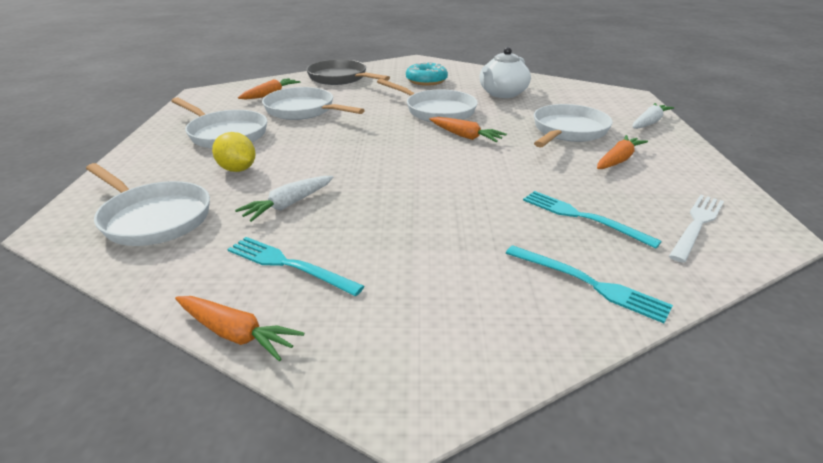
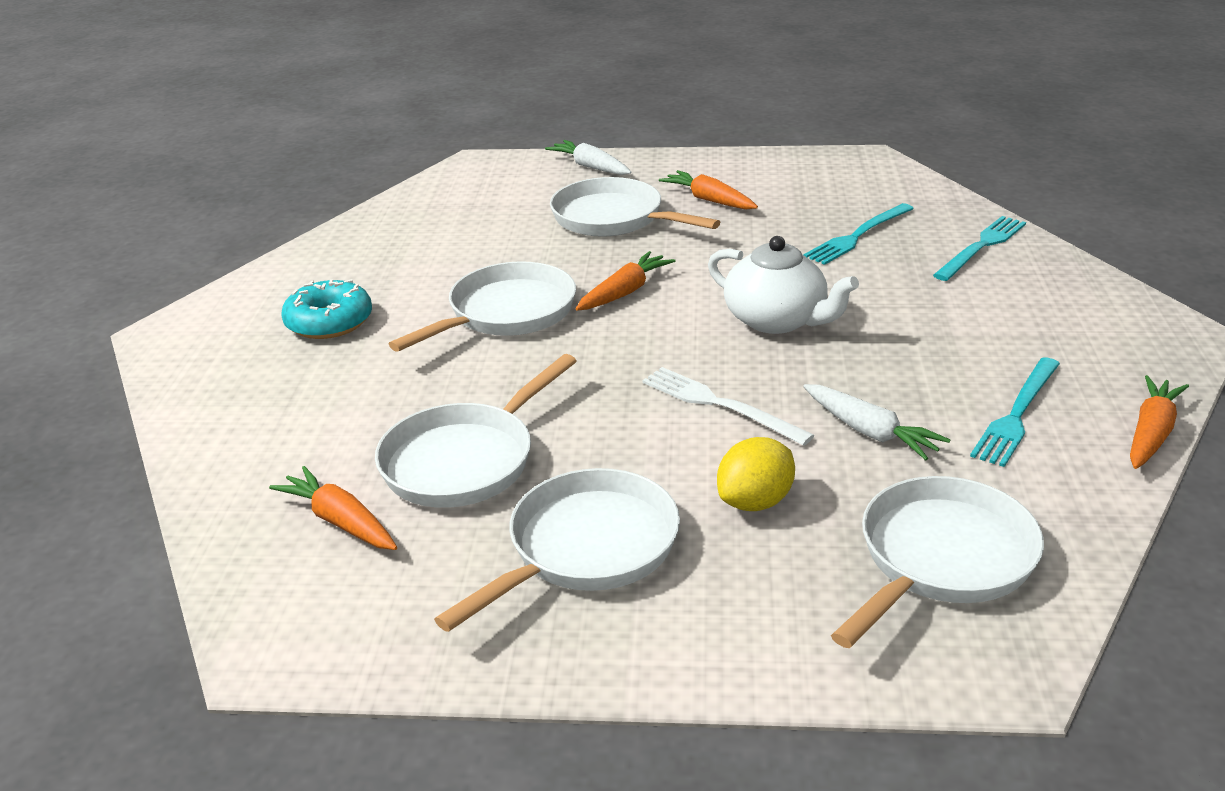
camera: 85 degrees left, 0 degrees up
grey pan [306,59,390,85] -> none
white teapot [480,47,531,98] -> white teapot moved to [708,236,859,334]
white fork [669,195,724,263] -> white fork moved to [642,367,814,446]

